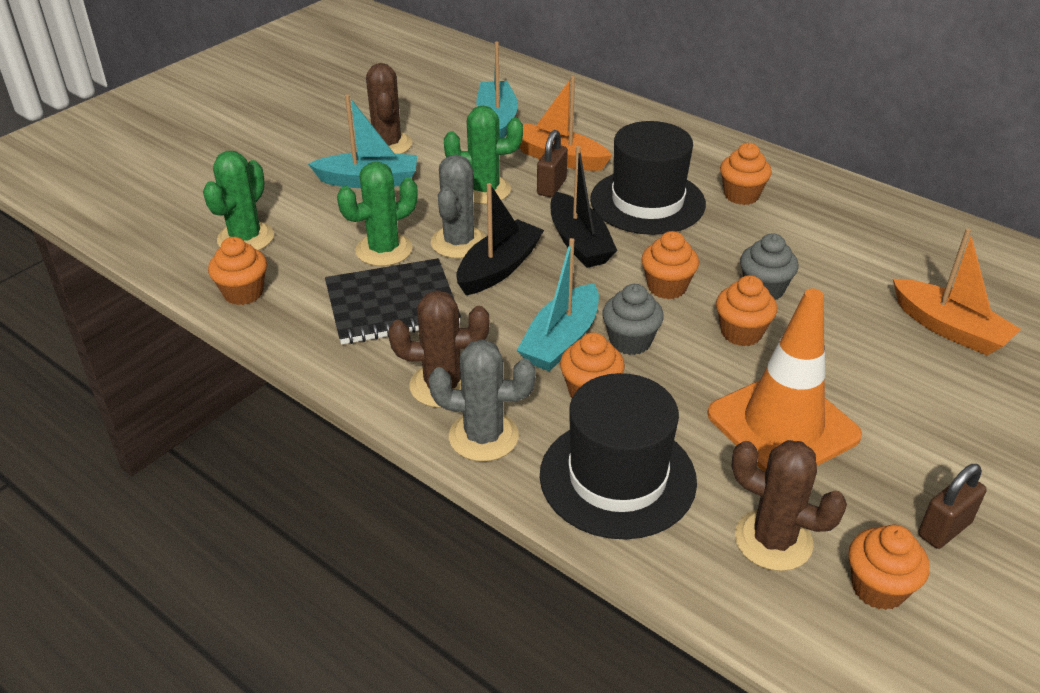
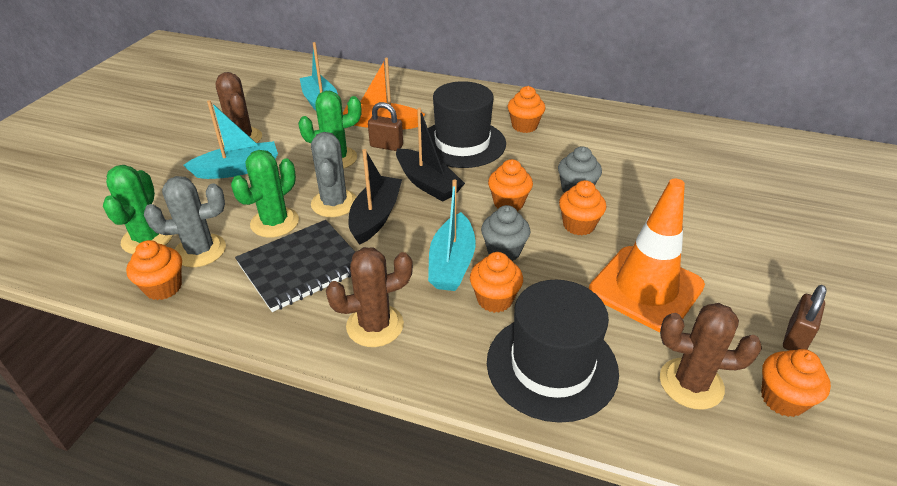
camera: 20 degrees left, 0 degrees up
grey cactus [429,339,536,462] -> grey cactus moved to [144,176,226,267]
brown padlock [537,130,568,197] -> brown padlock turned 75 degrees counterclockwise [368,102,403,151]
orange boat [893,228,1021,355] -> none

